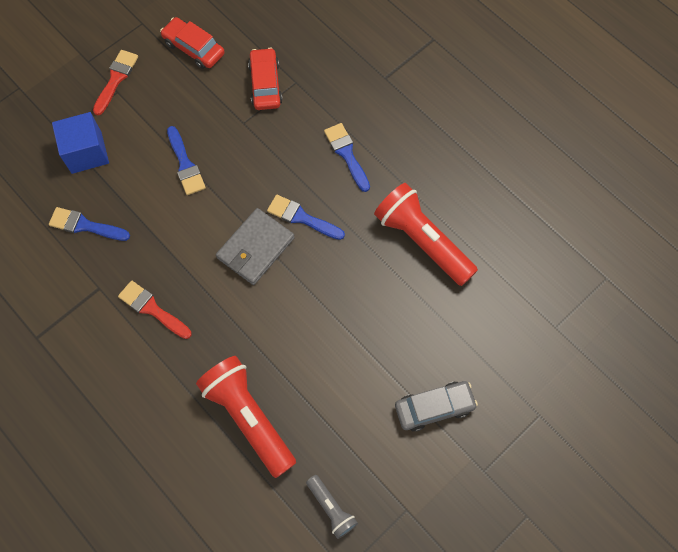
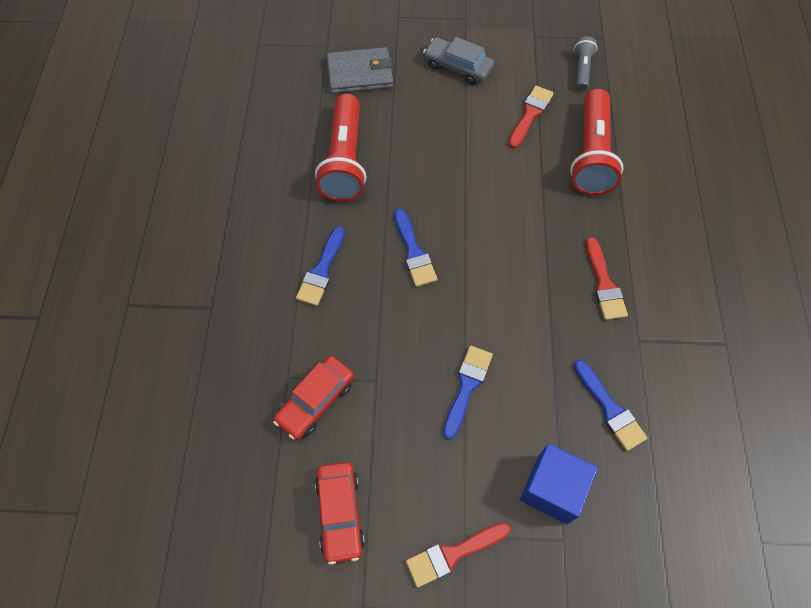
camera: 135 degrees left, 5 degrees down
grey wallet [216,208,295,285] -> grey wallet moved to [327,47,393,94]
none -> red brush [508,86,554,148]

